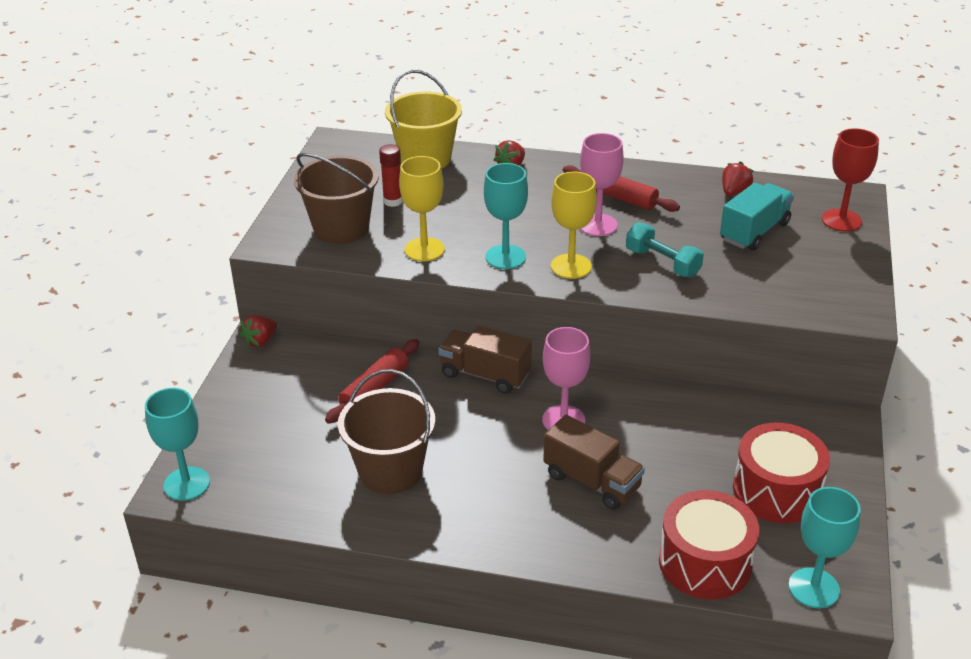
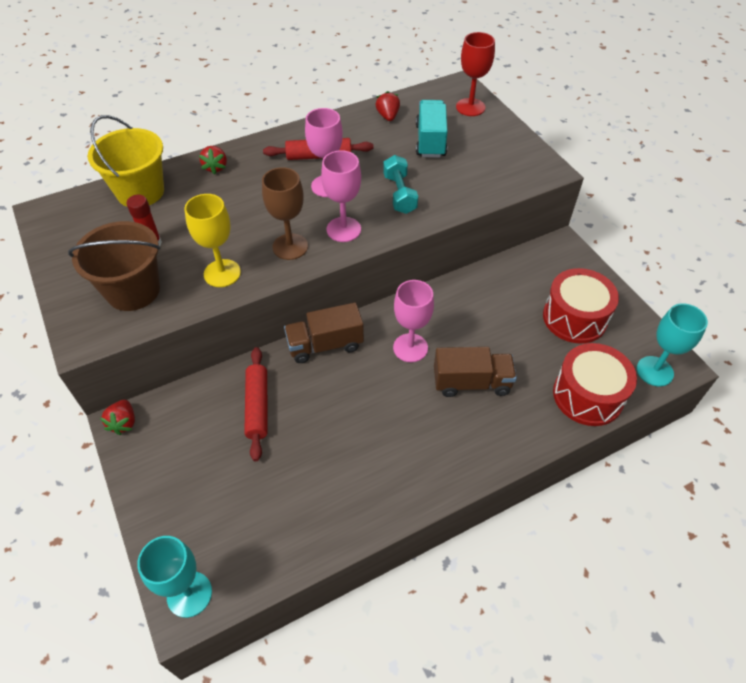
camera: 40 degrees left, 15 degrees up
brown bucket [338,369,435,494] -> none
turquoise goblet [484,163,528,269] -> brown goblet [262,167,308,260]
yellow goblet [551,172,597,279] -> pink goblet [321,150,361,242]
turquoise dumbbell [626,222,704,277] -> turquoise dumbbell turned 75 degrees clockwise [383,155,418,214]

